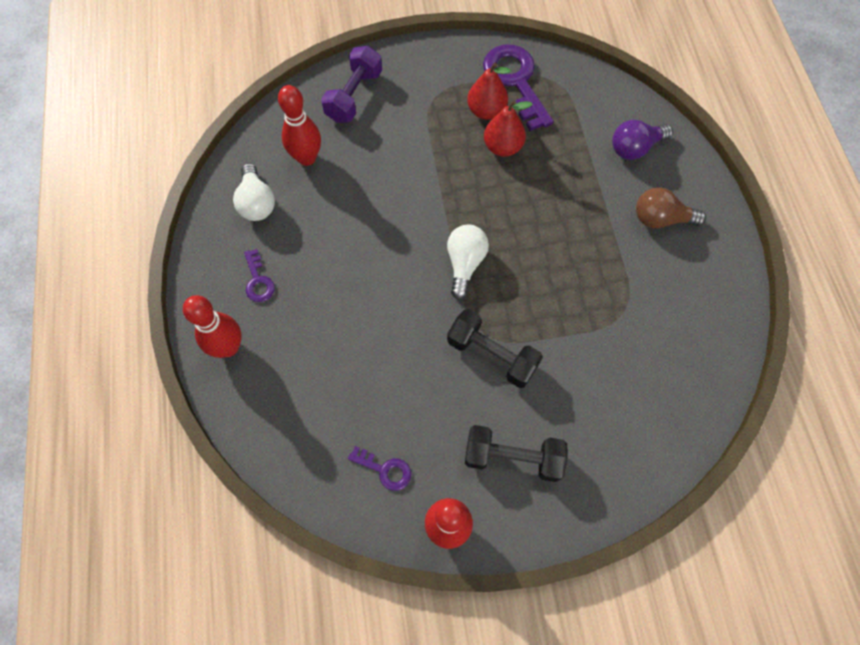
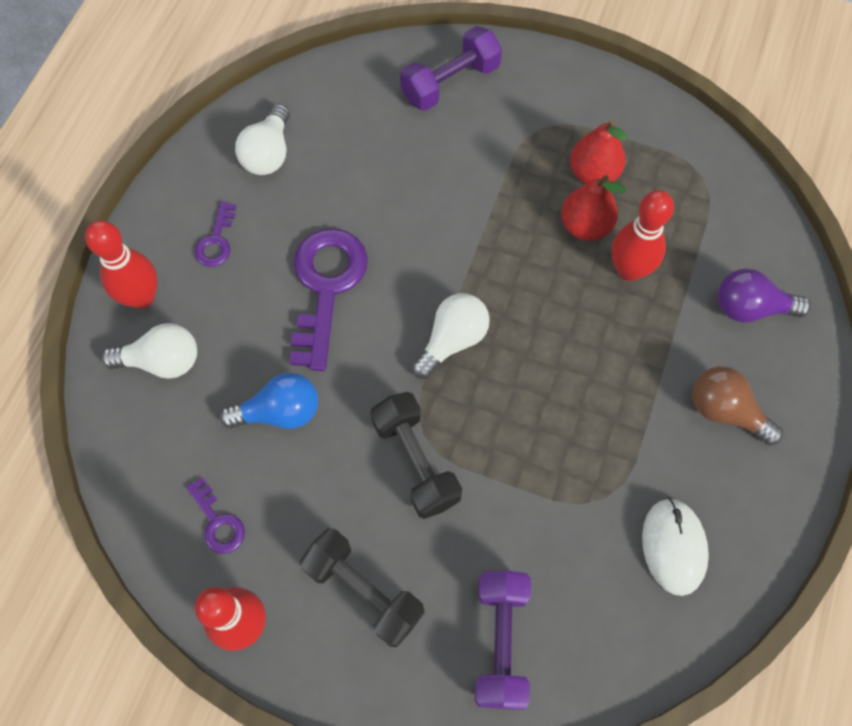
camera: 30 degrees right, 0 degrees up
red bowling pin [278,85,321,166] -> red bowling pin moved to [612,190,674,281]
purple key [483,44,554,131] -> purple key moved to [289,228,368,371]
none -> white light bulb [102,323,197,379]
none -> blue light bulb [220,373,318,429]
none -> purple dumbbell [475,570,531,710]
none -> white mouse [642,498,709,596]

